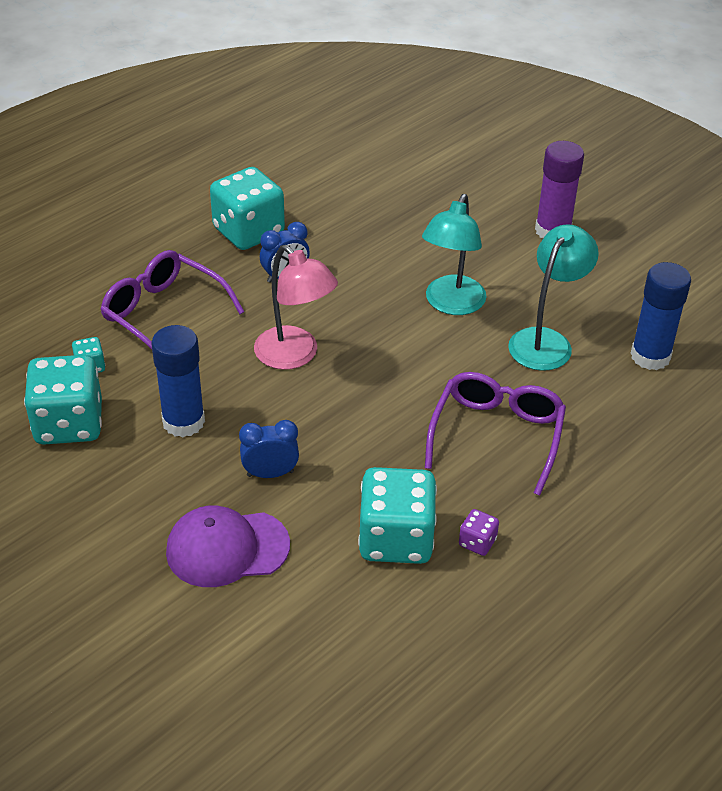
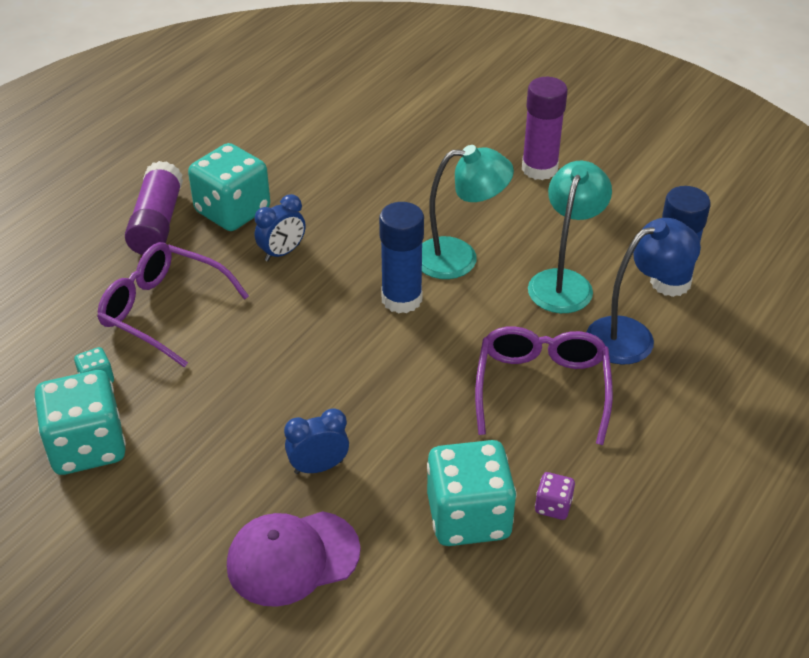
camera: 10 degrees left, 0 degrees up
blue glue stick [151,325,205,437] -> blue glue stick moved to [379,202,424,313]
pink lamp [254,245,338,370] -> none
turquoise lamp [422,194,486,315] -> turquoise lamp turned 105 degrees counterclockwise [422,145,514,279]
none -> purple glue stick [125,161,183,255]
none -> blue lamp [586,218,701,365]

